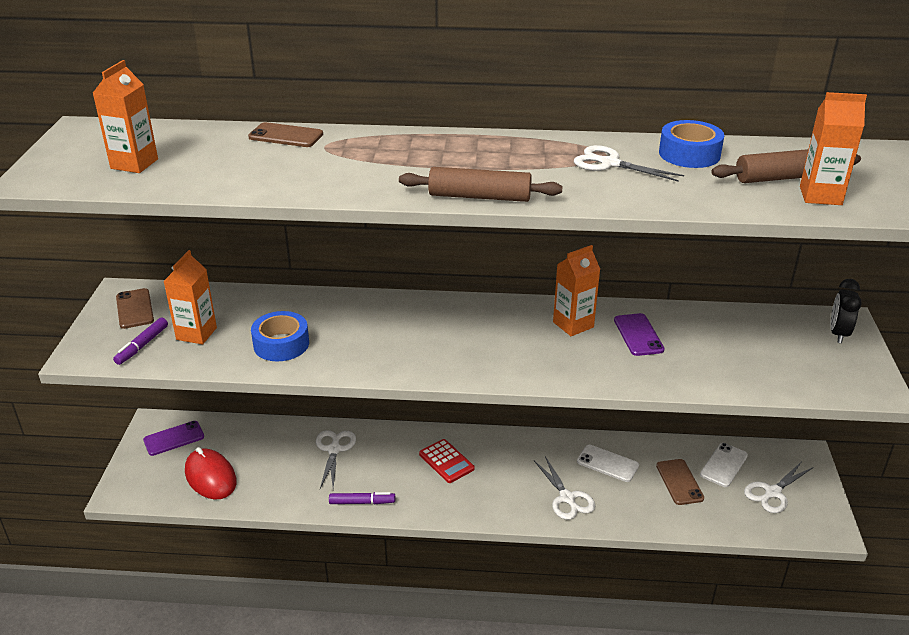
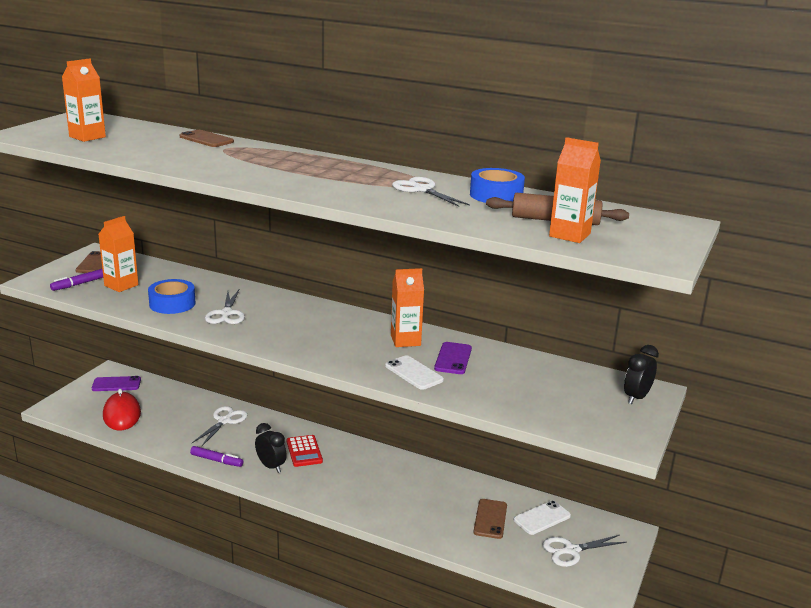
camera: 20 degrees right, 10 degrees down
brown rolling pin [399,167,563,202] -> none
white scissors [534,456,595,520] -> white scissors moved to [205,290,245,324]
white phone [577,445,639,482] -> white phone moved to [385,355,444,390]
none -> black clock [255,423,287,473]

